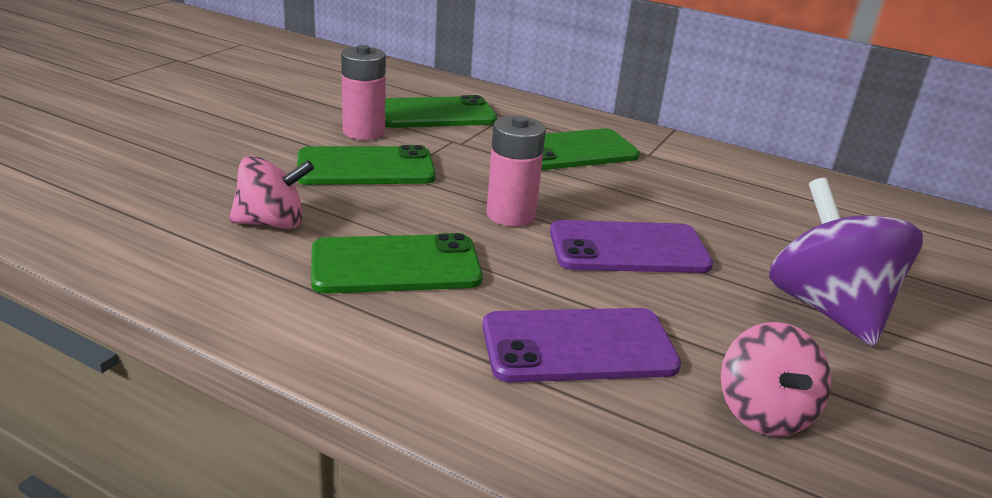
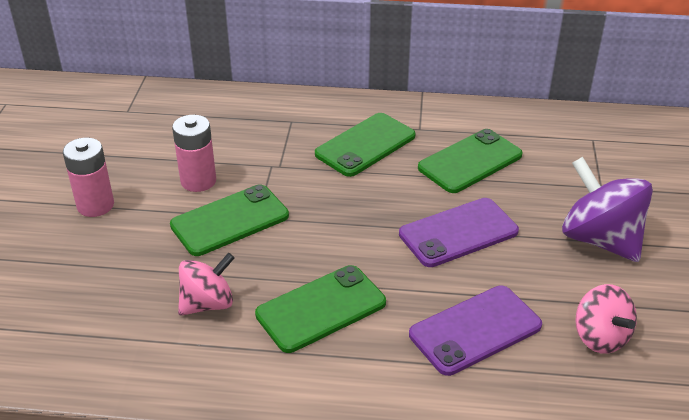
camera: 20 degrees left, 10 degrees up
green phone [385,95,497,128] -> green phone moved to [418,129,523,193]
pink battery [486,115,546,226] -> pink battery moved to [63,138,114,217]

